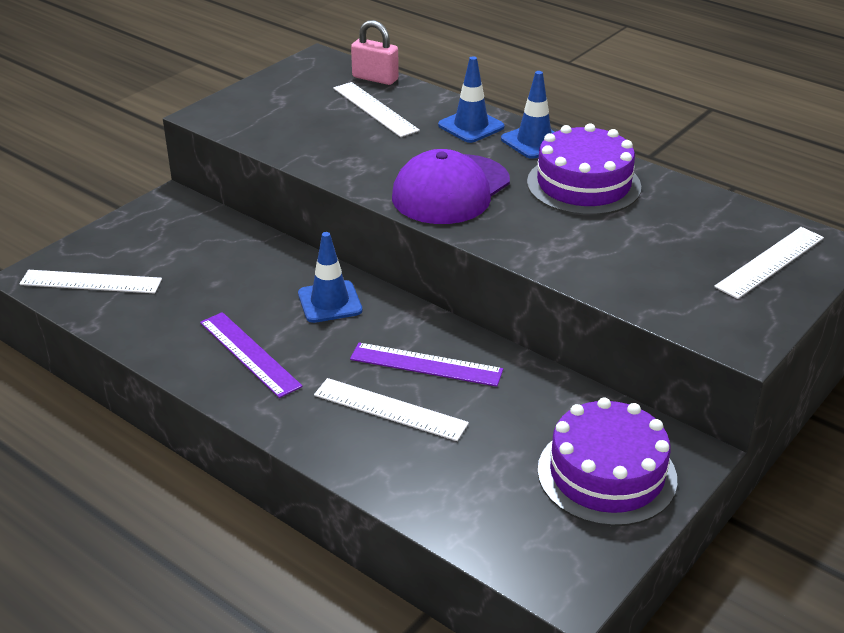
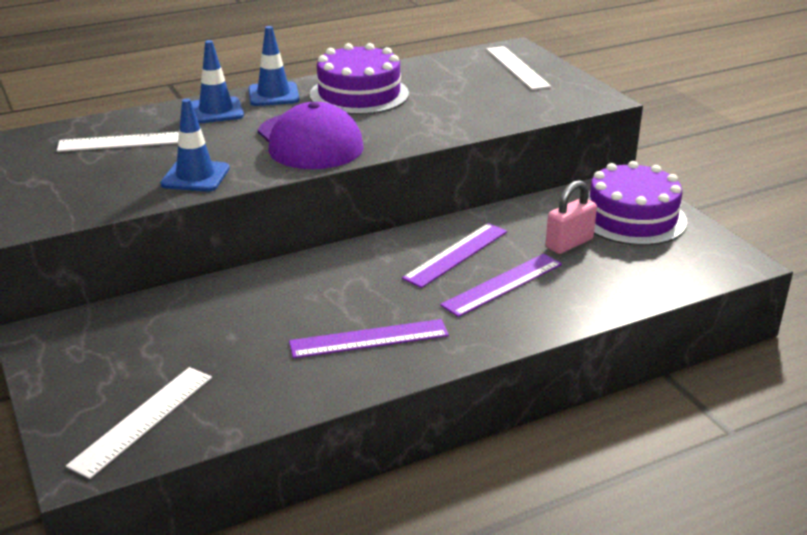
camera: 65 degrees left, 5 degrees down
blue traffic cone [298,232,362,323] -> blue traffic cone moved to [160,99,230,192]
white ruler [314,378,469,441] -> purple ruler [440,254,562,317]
pink padlock [351,20,399,85] -> pink padlock moved to [545,180,597,254]

